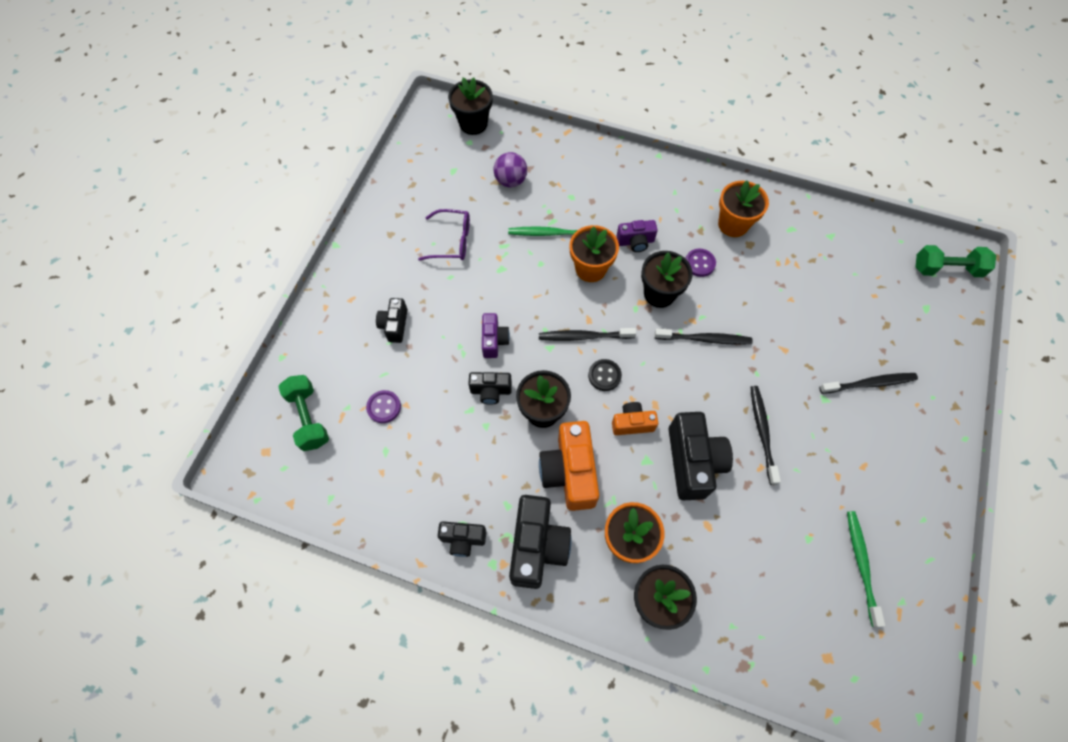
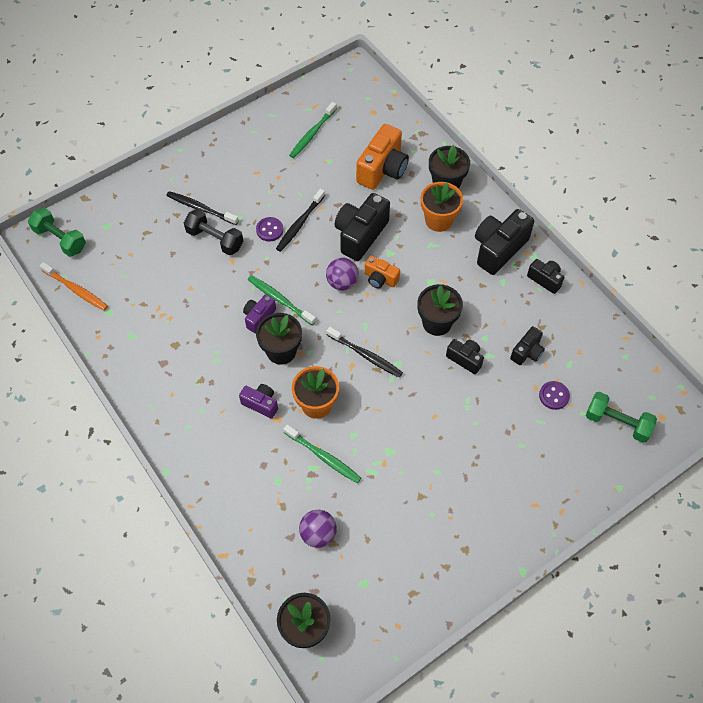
camera: 145 degrees left, 5 degrees down
green dumbbell [278,375,329,451] -> green dumbbell turned 75 degrees counterclockwise [586,392,657,443]
black camera [376,298,407,343] -> black camera moved to [510,326,545,365]
purple glasses [418,209,470,261] -> none
purple camera [482,313,510,358] -> purple camera moved to [243,294,276,334]
orange camera [539,421,599,511] -> orange camera moved to [356,124,409,190]
black button [588,359,622,391] -> none
black toothbrush [655,329,752,345] -> green toothbrush [248,275,316,325]
purple button [685,249,716,277] -> purple button moved to [256,217,283,241]
orange flower pot [718,180,769,237] -> none
none -> orange toothbrush [39,262,108,311]
none -> black dumbbell [184,209,243,255]
none -> purple ball [326,258,359,290]

